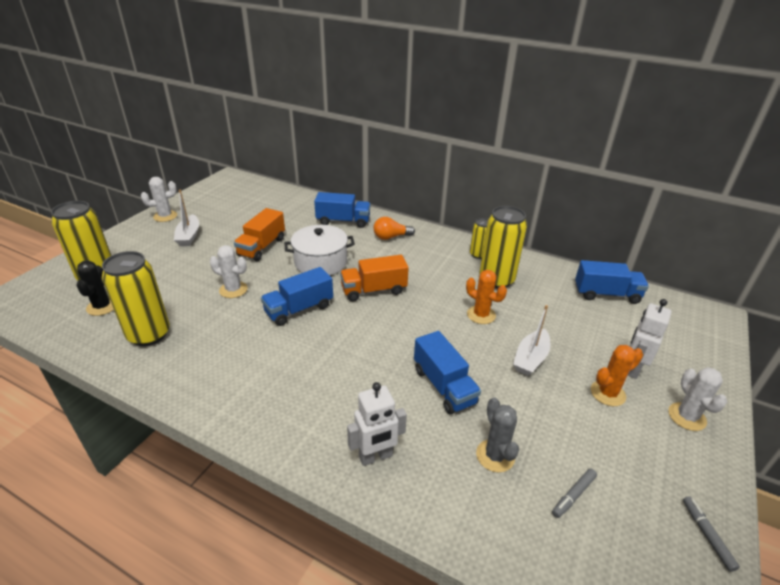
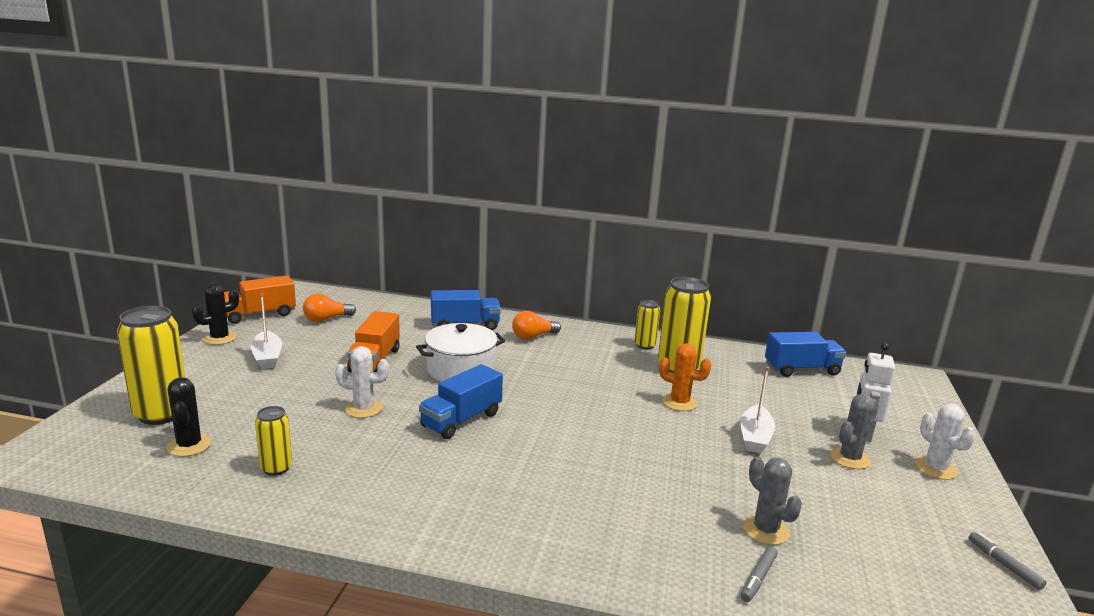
camera: 15 degrees left, 15 degrees down
yellow can [102,251,170,346] -> yellow can [255,406,292,476], size x0.54
white cactus [141,177,177,222] -> black cactus [192,283,239,345]
orange truck [340,255,409,301] -> orange truck moved to [224,275,296,324]
white robot [347,382,407,466] -> none
blue truck [414,331,481,415] -> none
grey marker [552,468,597,518] -> grey marker moved to [741,546,778,602]
orange cactus [591,345,643,406] -> grey cactus [830,394,879,469]
none -> orange light bulb [303,294,356,322]

